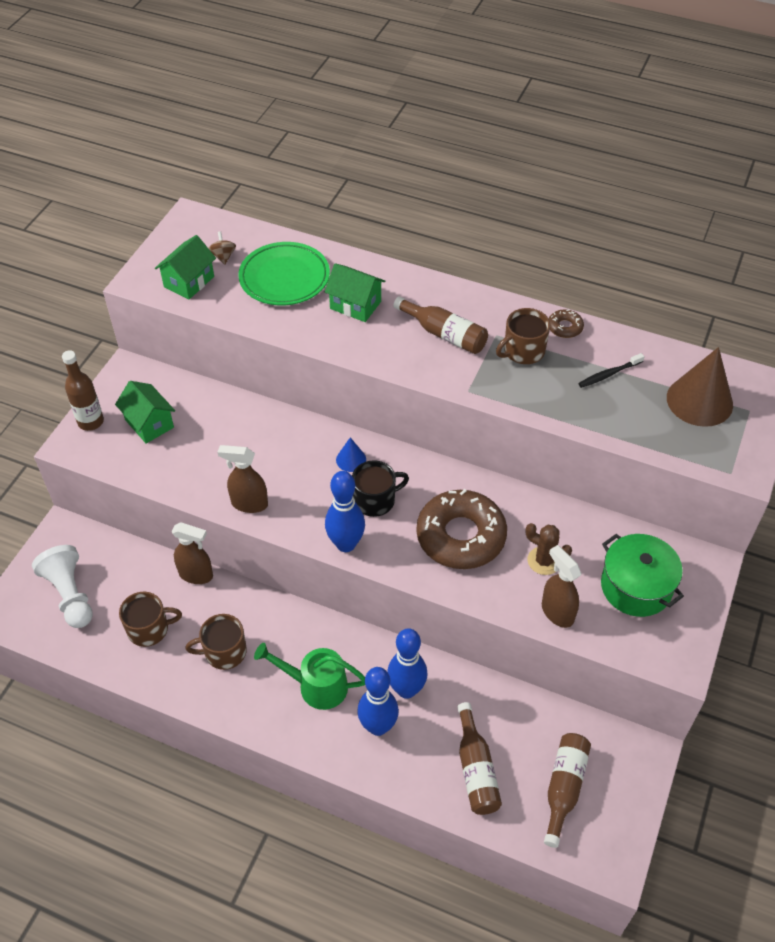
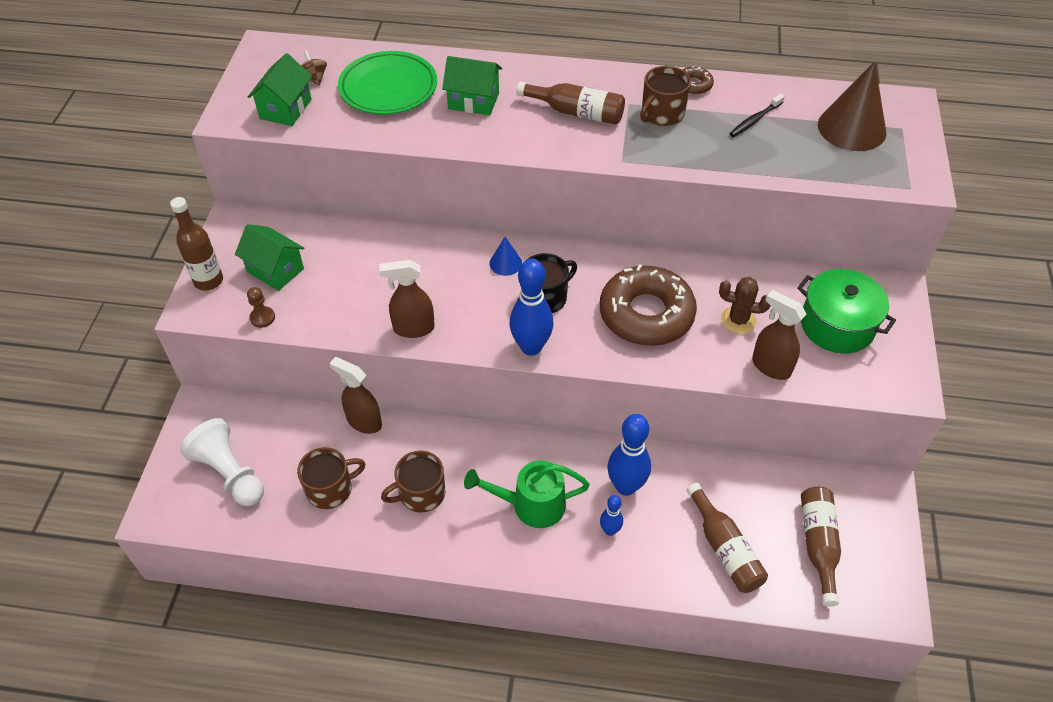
camera: 15 degrees left, 0 degrees up
brown spray bottle [172,522,213,584] -> brown spray bottle turned 150 degrees counterclockwise [329,357,382,434]
blue bowling pin [357,667,399,736] -> blue bowling pin [600,495,623,536], size x0.53
none -> brown pawn [247,287,275,328]

